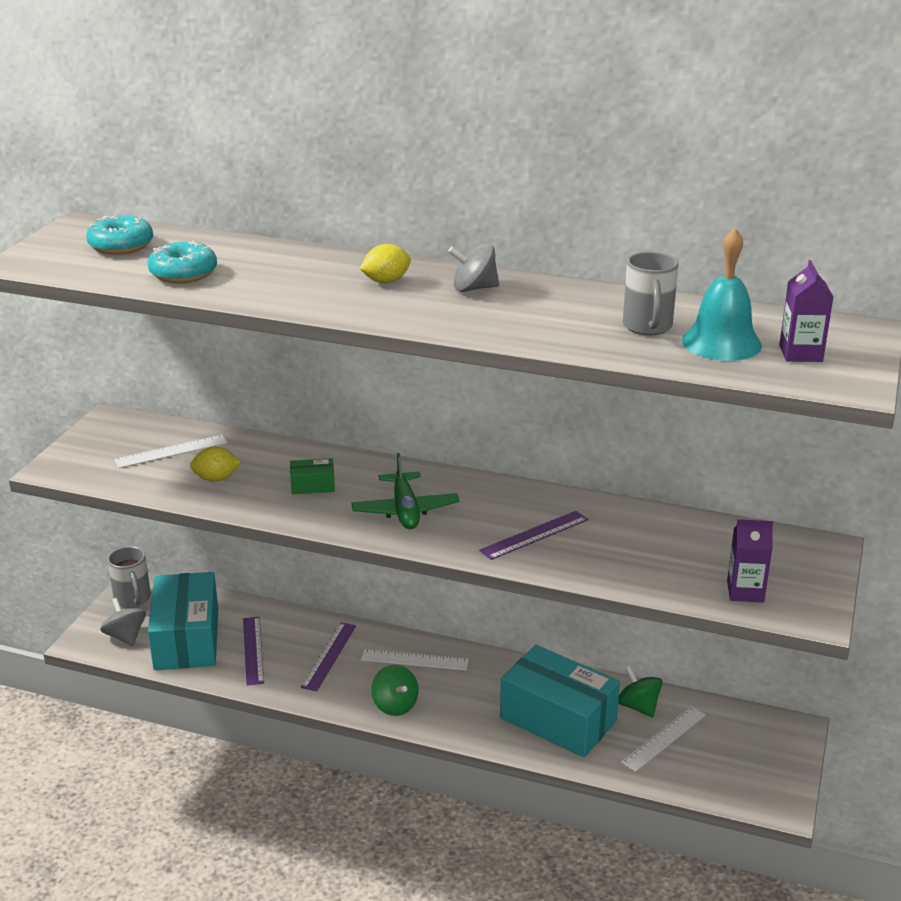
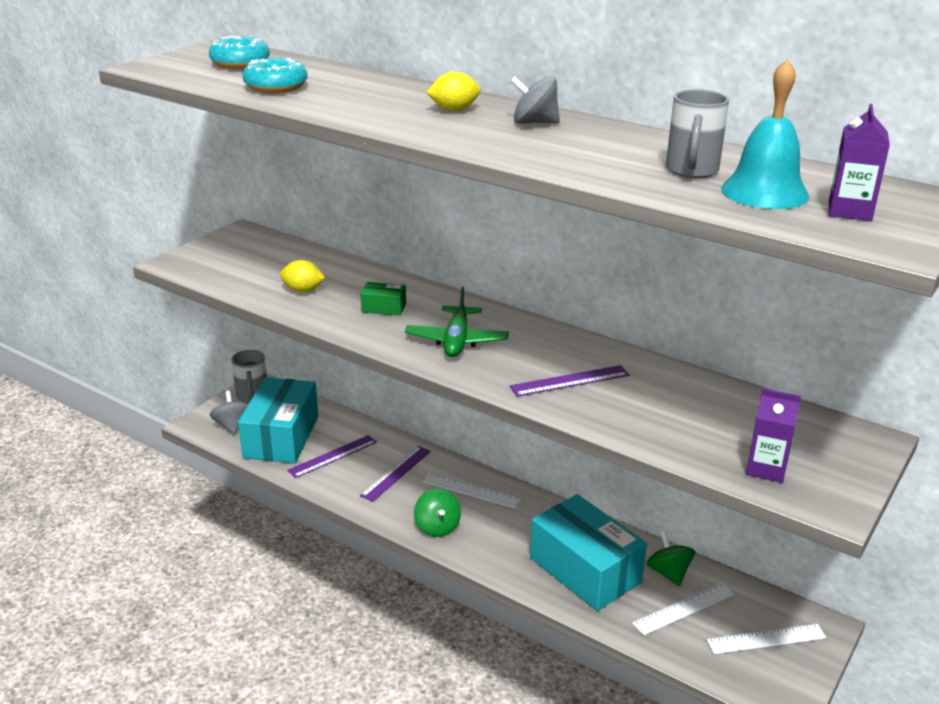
camera: 15 degrees right, 0 degrees up
white ruler [114,435,227,468] -> white ruler moved to [707,624,827,654]
purple ruler [243,617,264,685] -> purple ruler turned 45 degrees clockwise [287,435,377,478]

